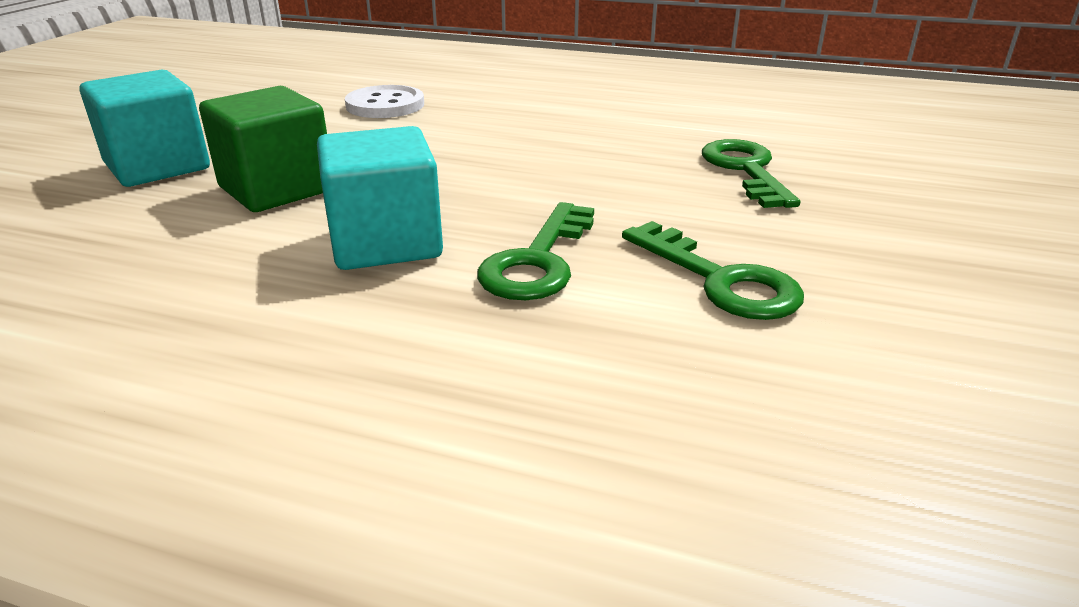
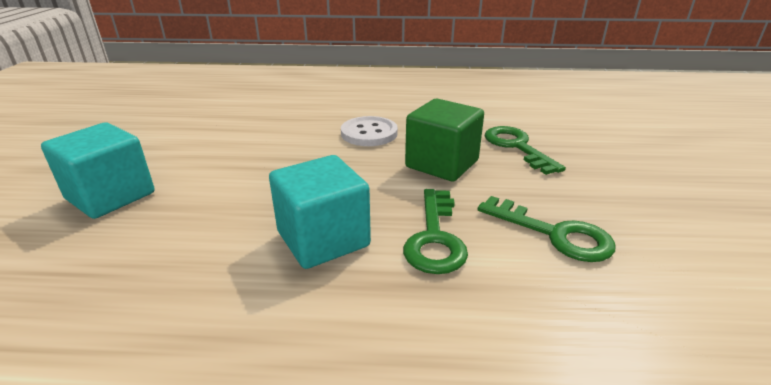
camera: 15 degrees left, 0 degrees up
green cube [199,86,327,212] -> green cube moved to [405,99,484,181]
white button [345,85,424,118] -> white button moved to [341,116,398,146]

